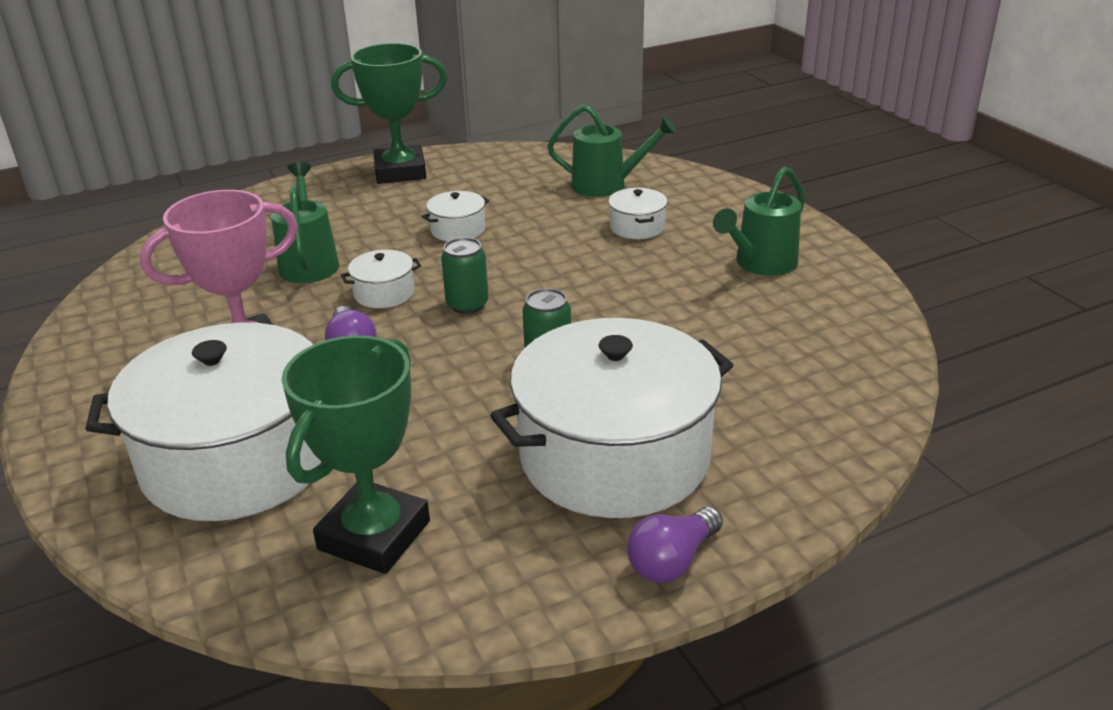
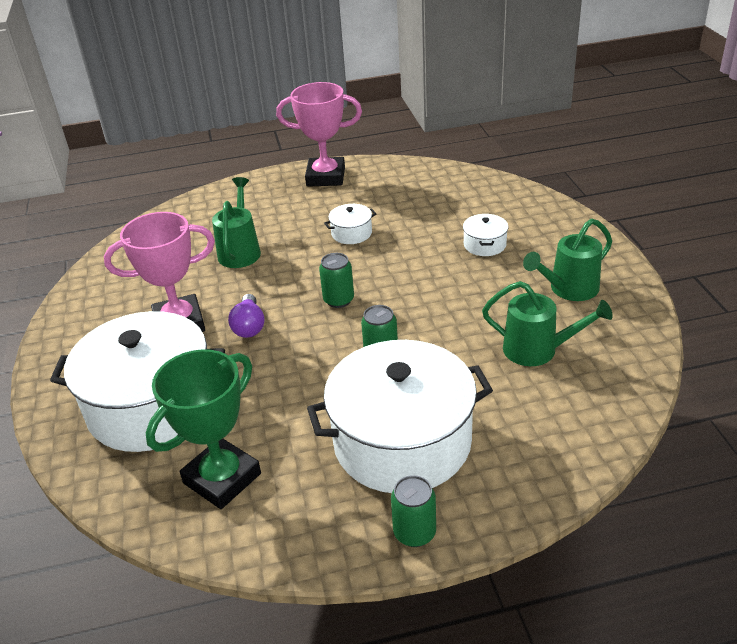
camera: 15 degrees right, 5 degrees up
green trophy [331,43,447,184] -> pink trophy [276,82,362,187]
white pot [341,250,421,308] -> none
green watering can [547,105,677,197] -> green watering can moved to [482,281,613,366]
purple light bulb [627,507,723,583] -> green can [391,475,436,547]

